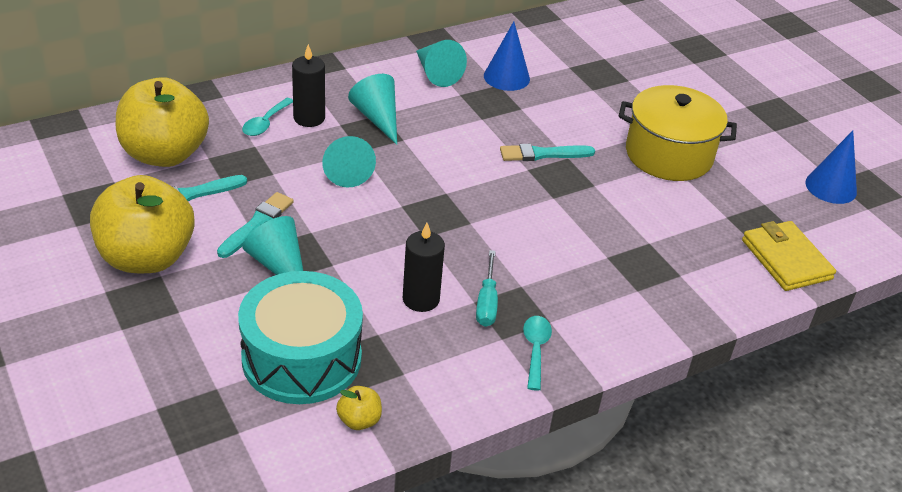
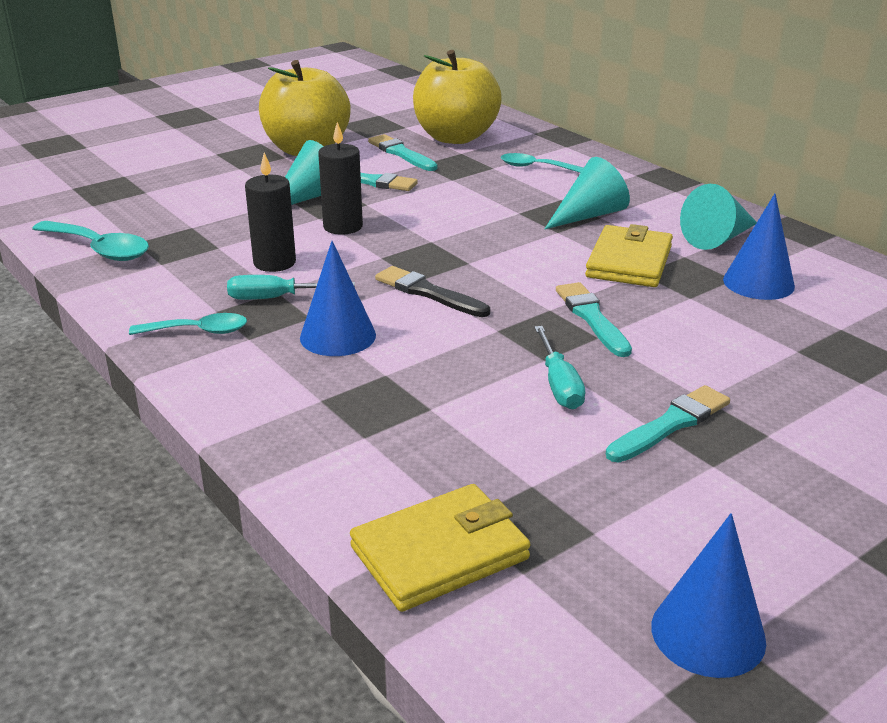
camera: 85 degrees right, 10 degrees down
turquoise drum [238,271,363,404] -> none
black candle [292,44,325,127] -> black candle moved to [318,122,363,235]
turquoise cone [322,136,376,188] -> none
yellow apple [336,386,382,430] -> turquoise spoon [32,221,149,261]
yellow pot [619,85,737,181] -> turquoise brush [606,385,730,462]
none -> blue cone [300,241,376,356]
none -> black brush [375,266,490,317]
none -> turquoise screwdriver [534,326,585,410]
none -> yellow wallet [585,224,673,287]

